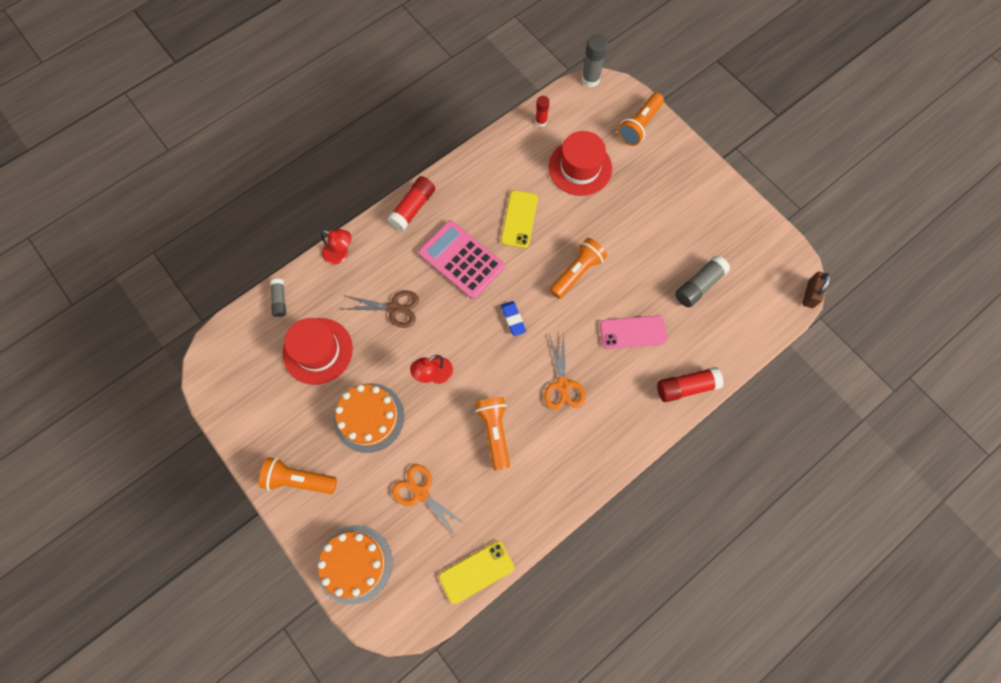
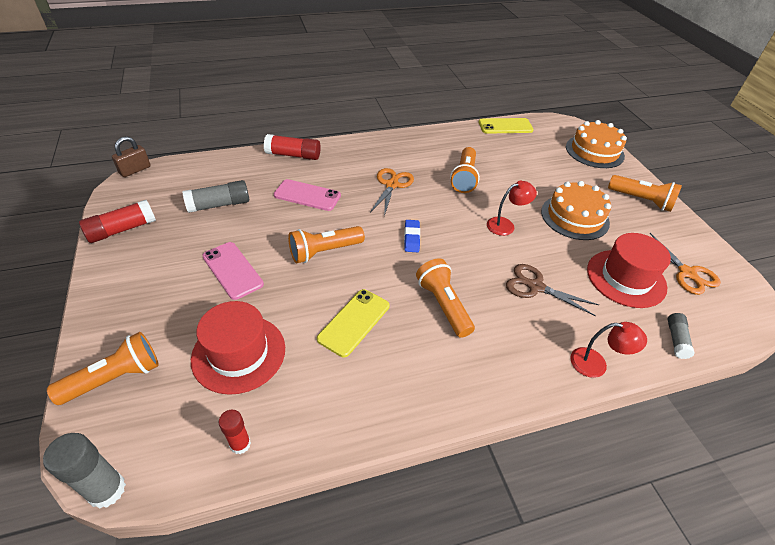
camera: 160 degrees left, 25 degrees down
red lamp [321,229,352,264] -> red lamp turned 150 degrees clockwise [570,322,647,378]
red glue stick [387,176,435,231] -> red glue stick moved to [79,200,156,243]
orange scissors [392,464,467,537] -> orange scissors moved to [650,233,721,295]
pink calculator [418,220,505,299] -> orange flashlight [416,258,475,338]
none -> pink phone [202,242,264,300]

